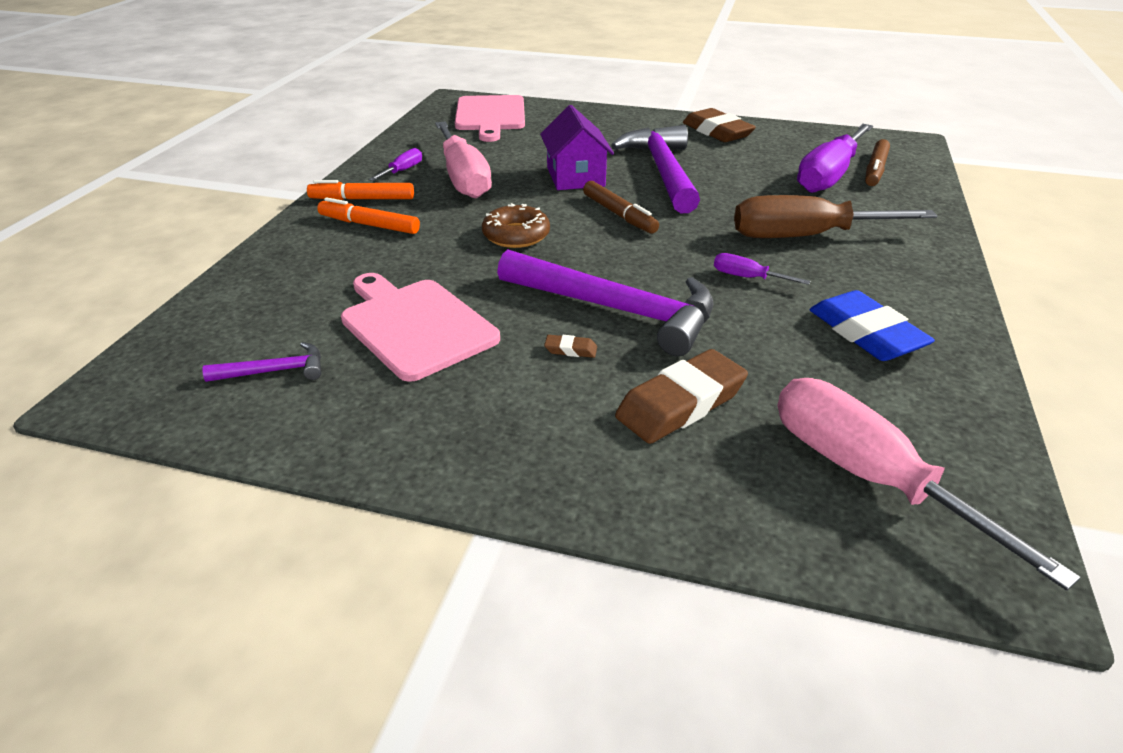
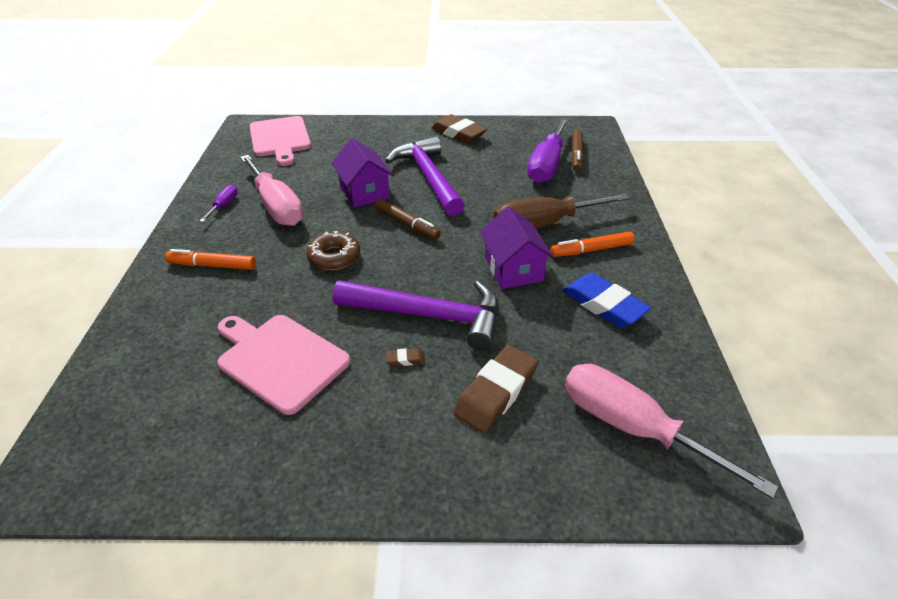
camera: 15 degrees left, 5 degrees up
purple hammer [202,342,321,382] -> none
orange marker [307,180,414,200] -> orange marker moved to [550,232,634,257]
purple screwdriver [714,253,810,285] -> purple house [480,207,554,289]

